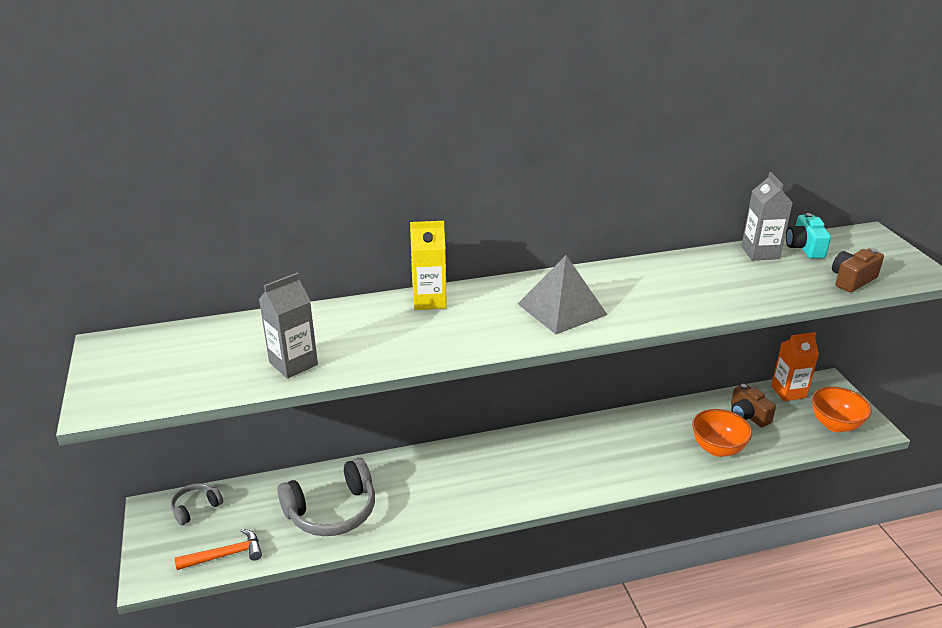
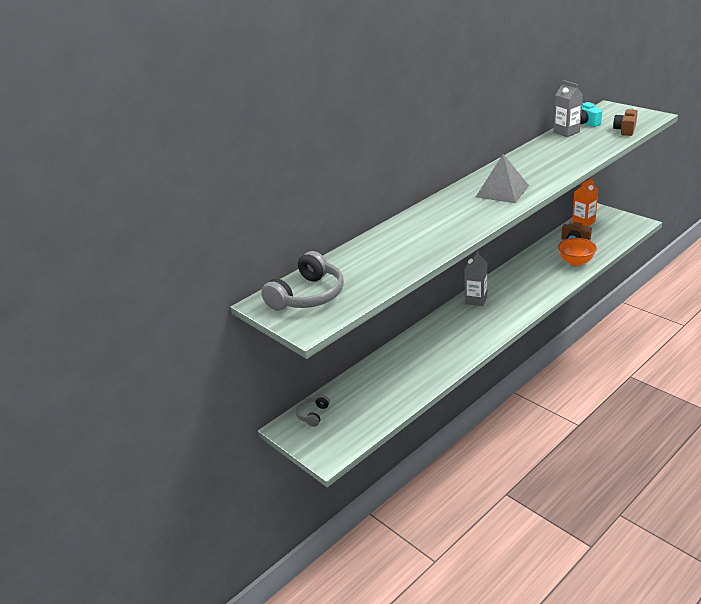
camera: 25 degrees left, 0 degrees up
orange hammer [175,529,262,570] -> none
grey carton [259,272,318,379] -> grey carton moved to [464,251,488,306]
grey headphones [277,458,375,536] -> grey headphones moved to [261,251,344,311]
yellow carton [410,221,447,310] -> none
orange bowl [812,387,872,432] -> none

